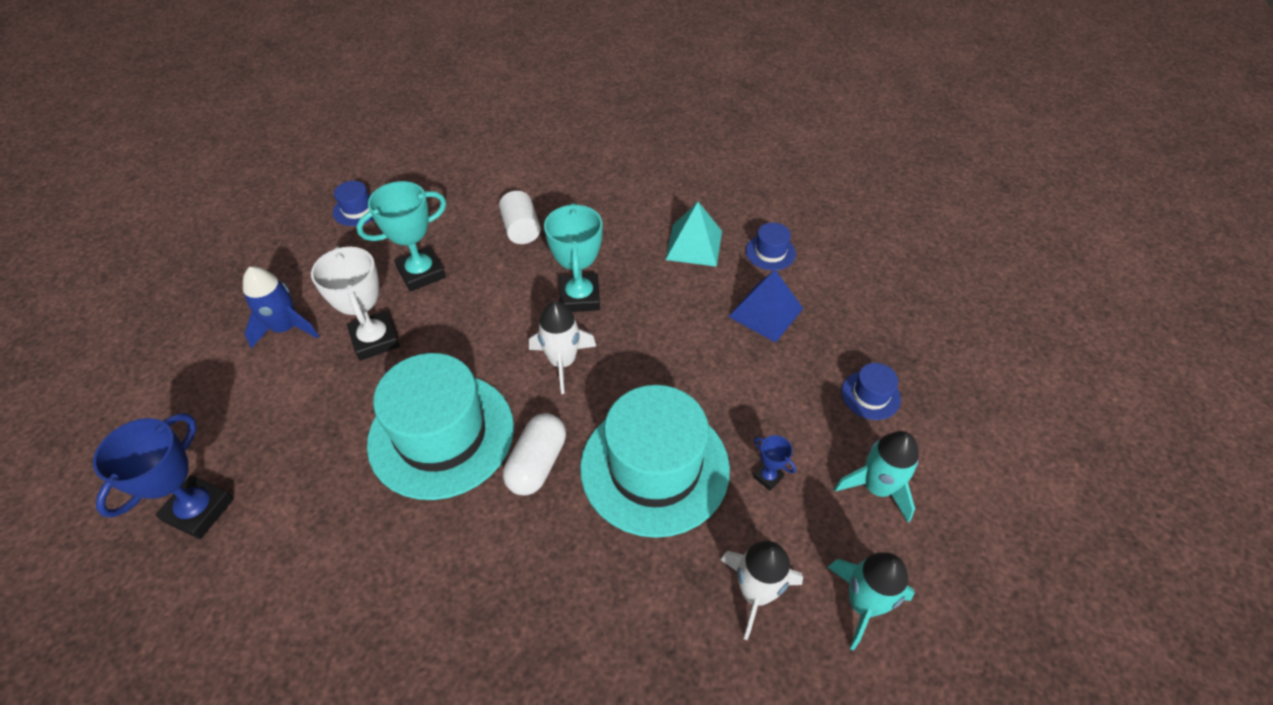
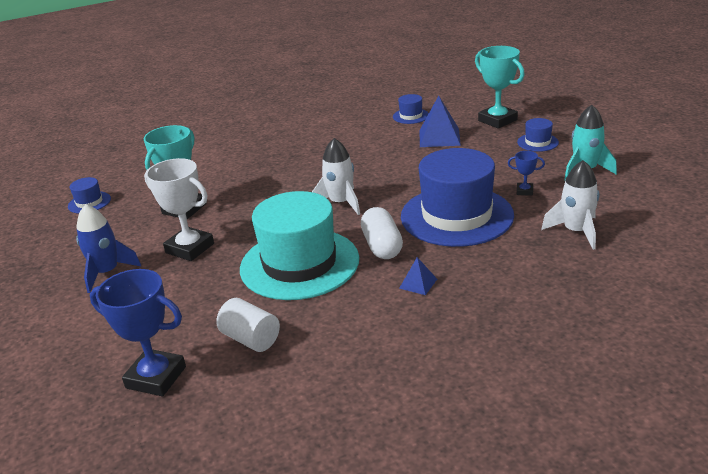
camera: 30 degrees left, 20 degrees down
blue trophy [93,413,234,539] -> blue trophy turned 60 degrees counterclockwise [90,269,186,396]
white cylinder [499,191,541,244] -> white cylinder moved to [216,298,280,352]
turquoise trophy [544,203,603,312] -> turquoise trophy moved to [475,46,525,129]
turquoise hat [580,385,730,538] -> blue hat [401,148,514,247]
turquoise pyramid [665,202,722,267] -> none
turquoise rocket [827,553,915,651] -> none
none -> blue pyramid [399,257,437,295]

